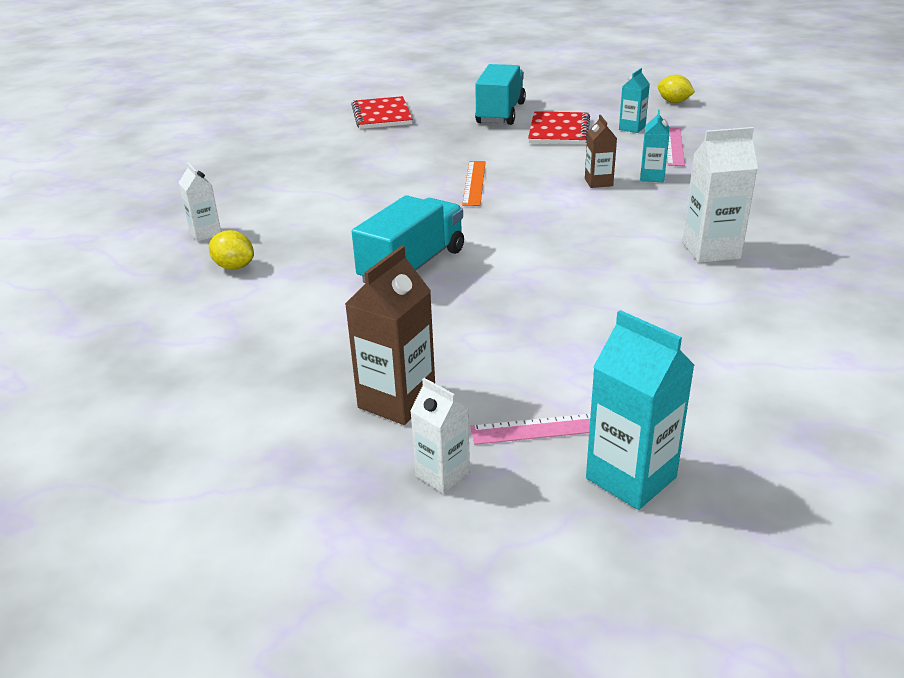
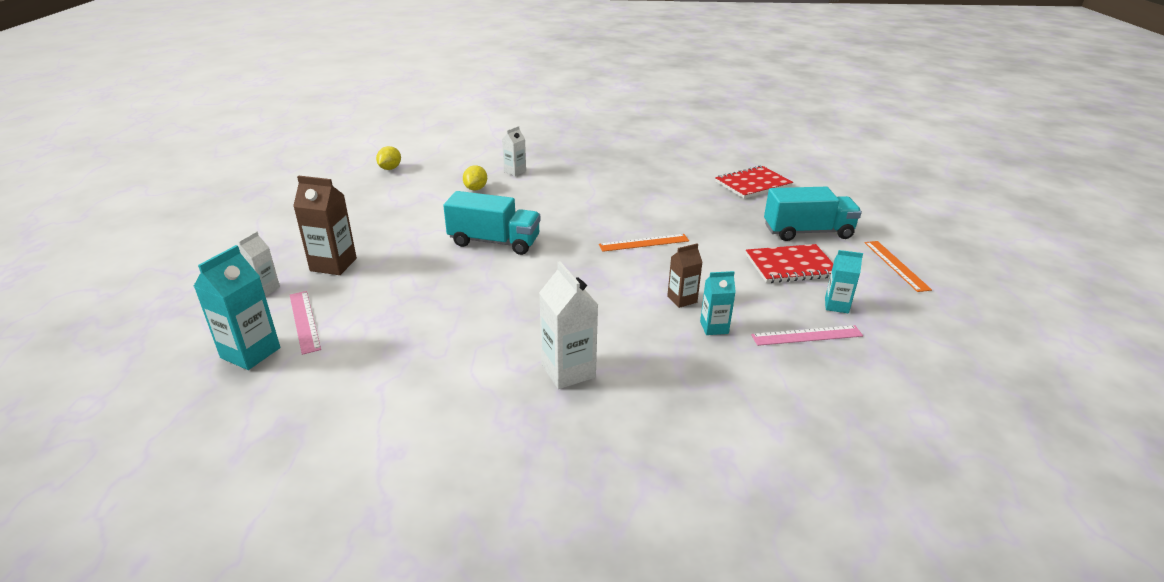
camera: 70 degrees right, 0 degrees up
yellow lemon [658,75,695,103] -> yellow lemon moved to [376,146,401,170]
none -> orange ruler [865,241,932,292]

